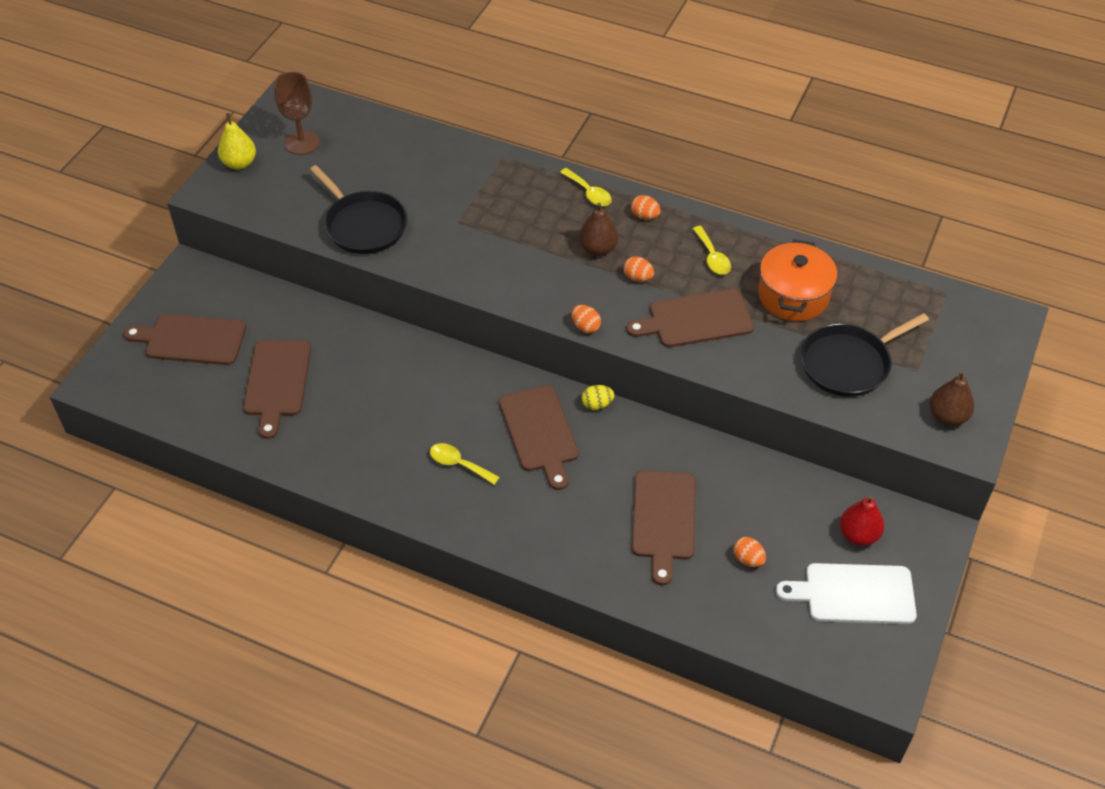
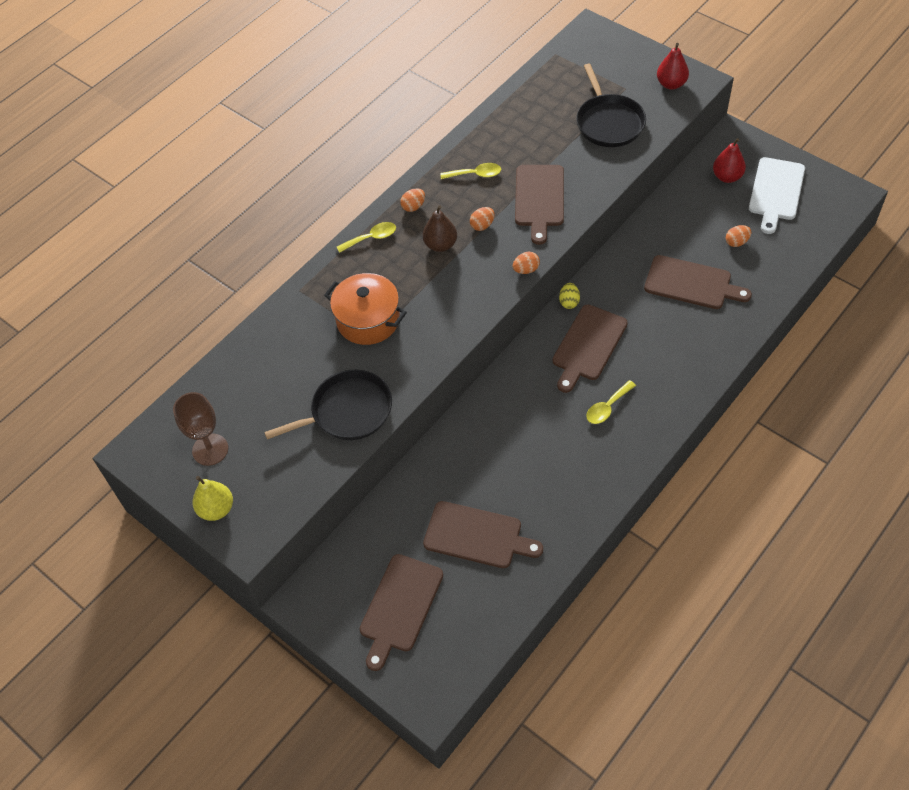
camera: 70 degrees left, 5 degrees up
brown cutting board [499,385,579,490] -> brown cutting board turned 120 degrees clockwise [552,305,628,393]
orange pot [758,239,837,321] -> orange pot moved to [324,273,407,345]
brown pear [930,370,974,426] -> red pear [657,43,689,90]

